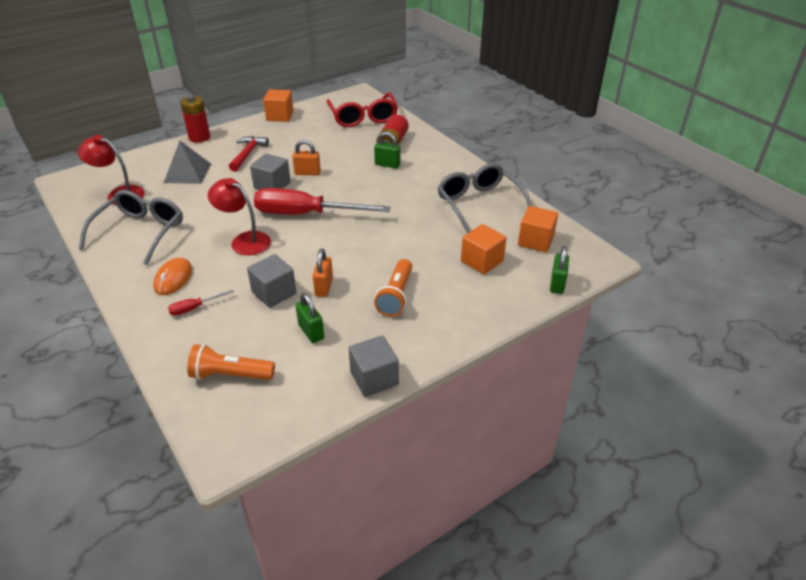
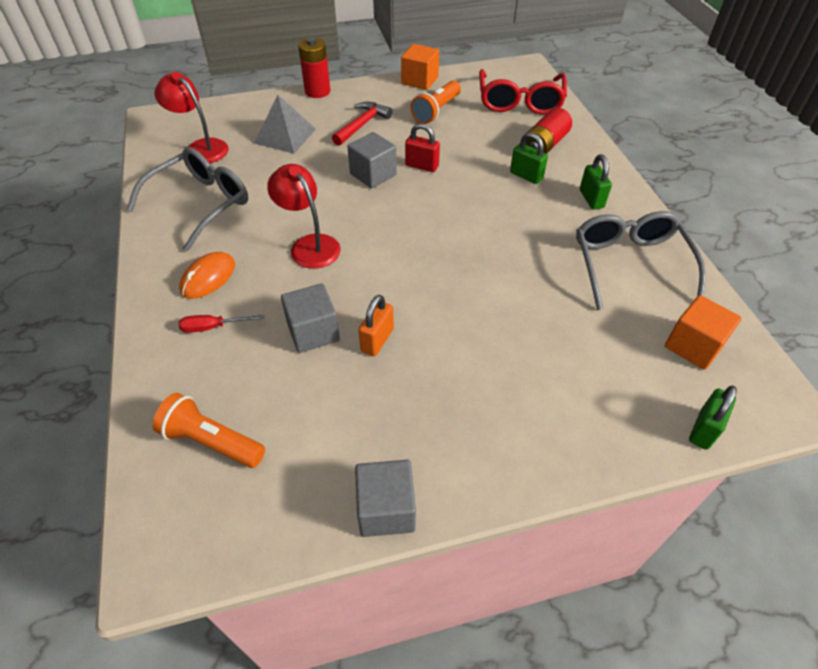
camera: 20 degrees right, 10 degrees up
red screwdriver [254,188,390,215] -> none
orange padlock [292,140,321,176] -> red padlock [405,123,440,172]
green padlock [295,293,324,343] -> green padlock moved to [580,154,612,209]
orange flashlight [374,259,412,317] -> orange flashlight moved to [410,80,461,124]
orange cube [461,224,506,274] -> none

